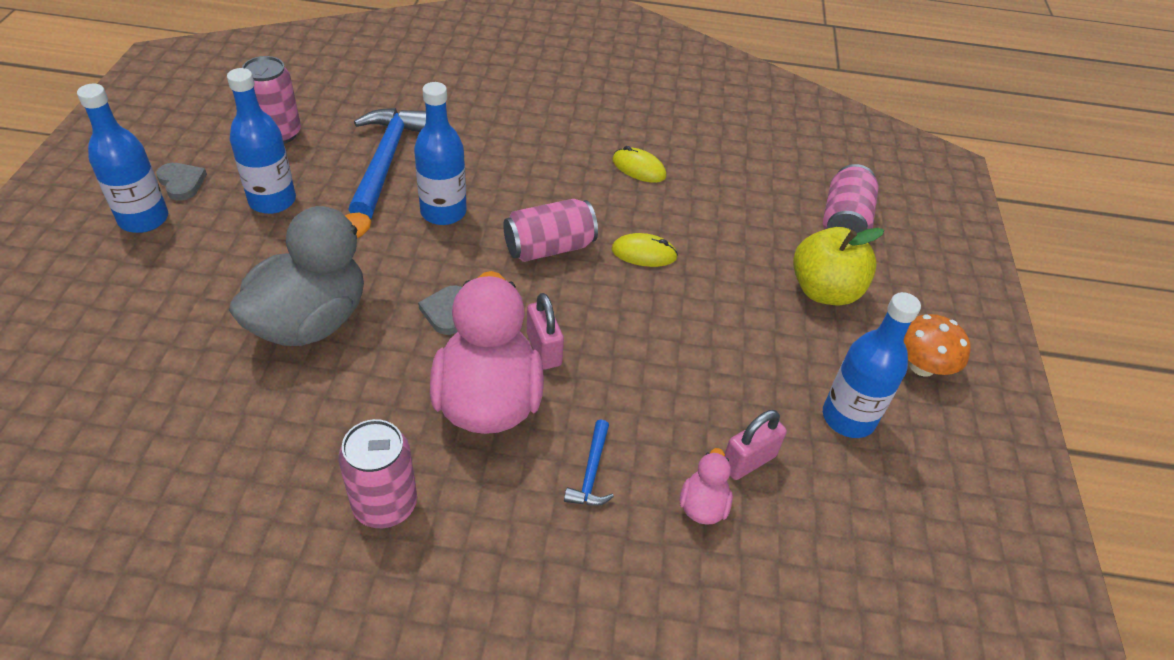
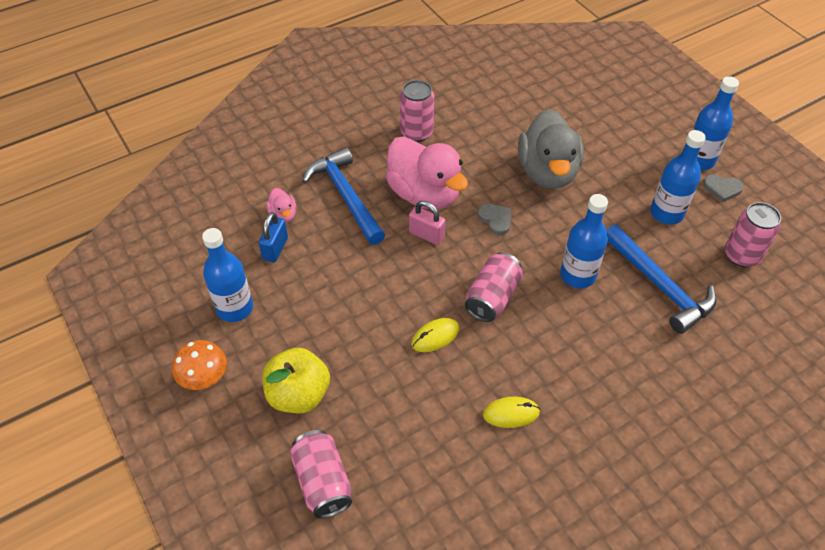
camera: 145 degrees right, 5 degrees up
blue hammer [564,420,614,506] -> blue hammer [302,147,385,245], size x2.16
pink padlock [725,410,787,480] -> blue padlock [259,212,288,262]

